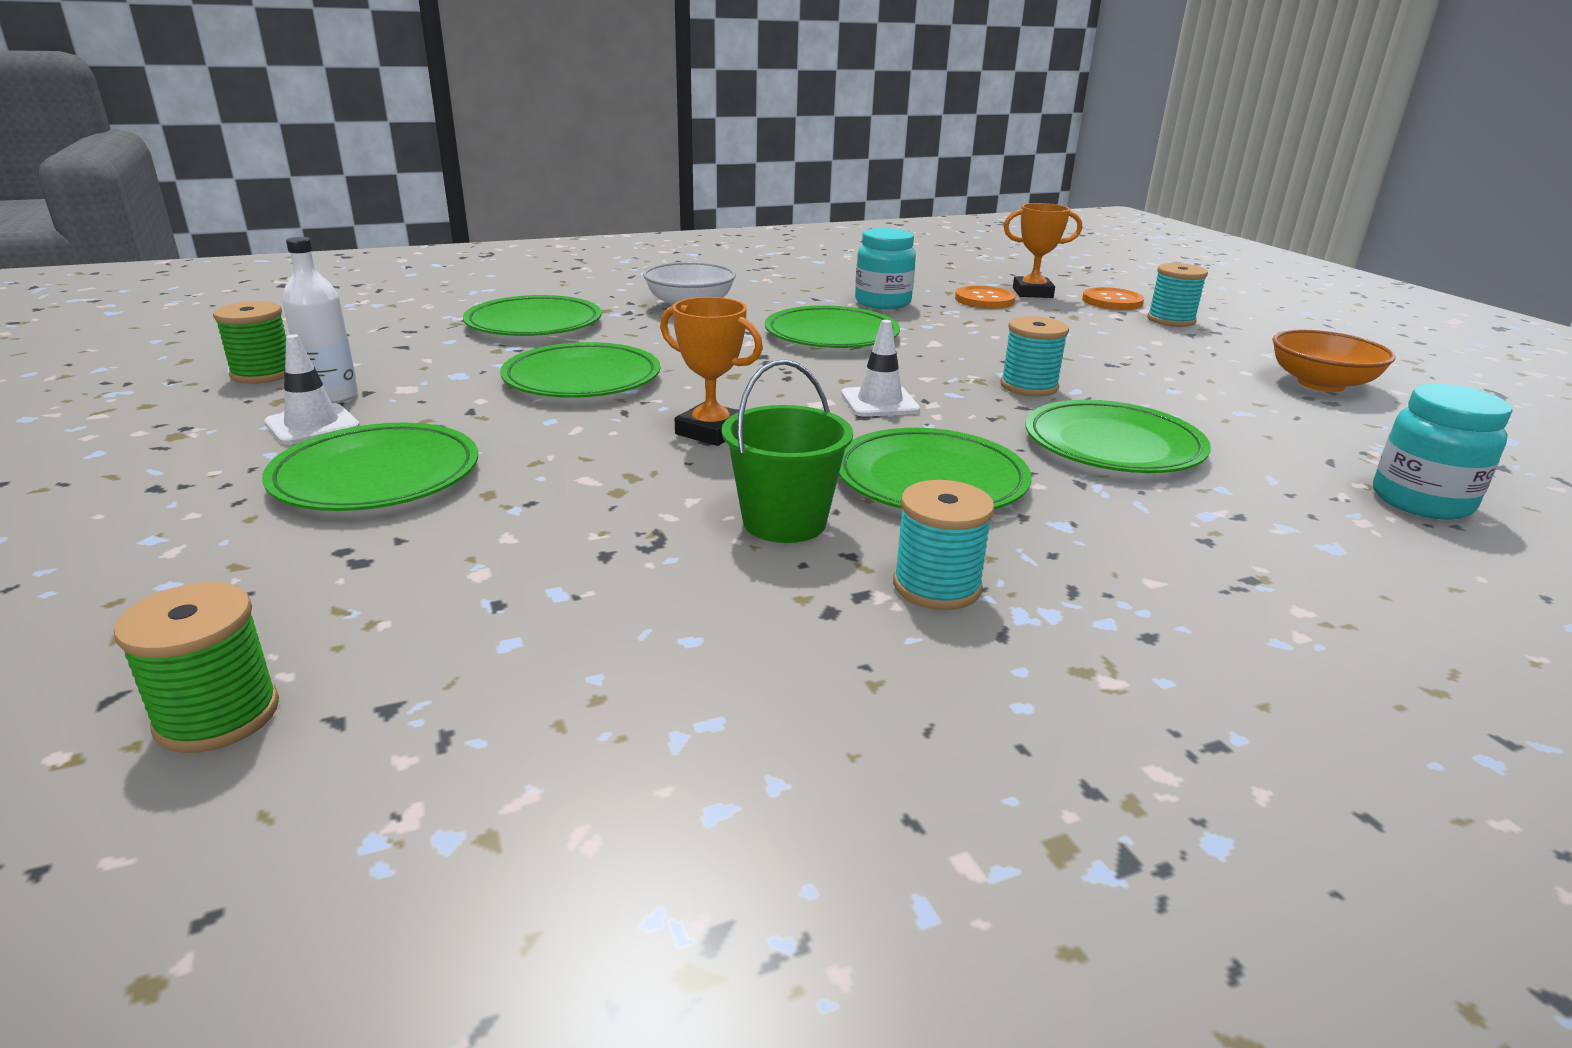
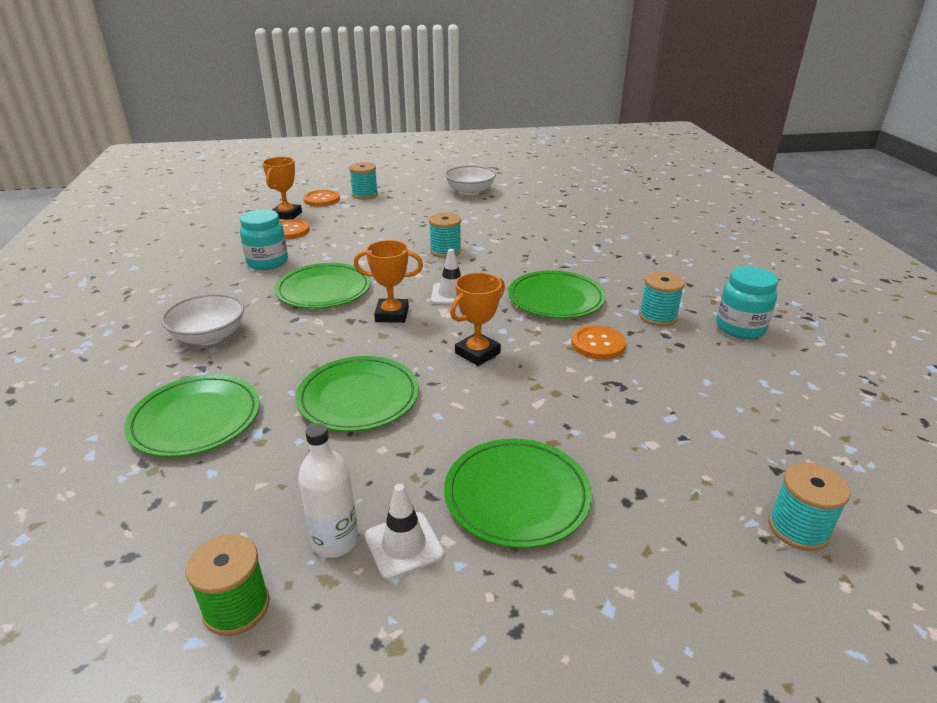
camera: 75 degrees left, 5 degrees up
green spool [114,582,279,753] -> turquoise spool [768,462,850,551]
green bucket [722,359,853,543] -> orange button [571,325,626,360]
green plate [1025,400,1211,473] -> none
orange bowl [1272,330,1396,392] -> white bowl [445,165,496,195]
turquoise jar [1373,384,1512,520] -> turquoise jar moved to [716,266,778,339]
none -> orange trophy [354,240,423,323]

